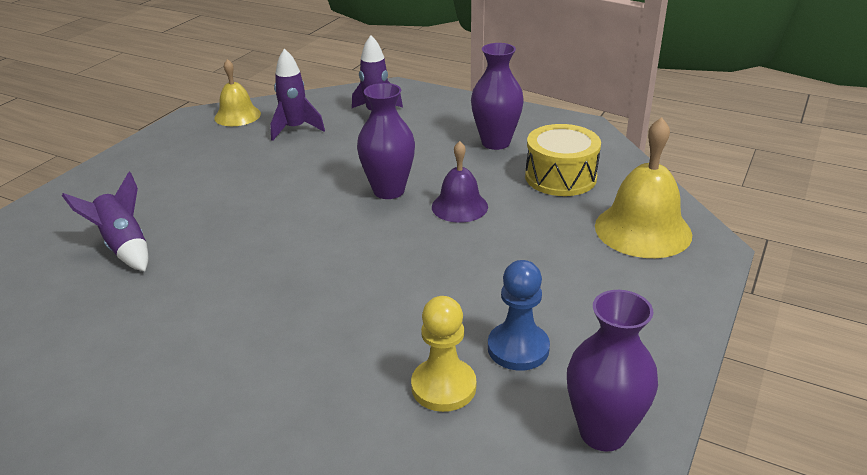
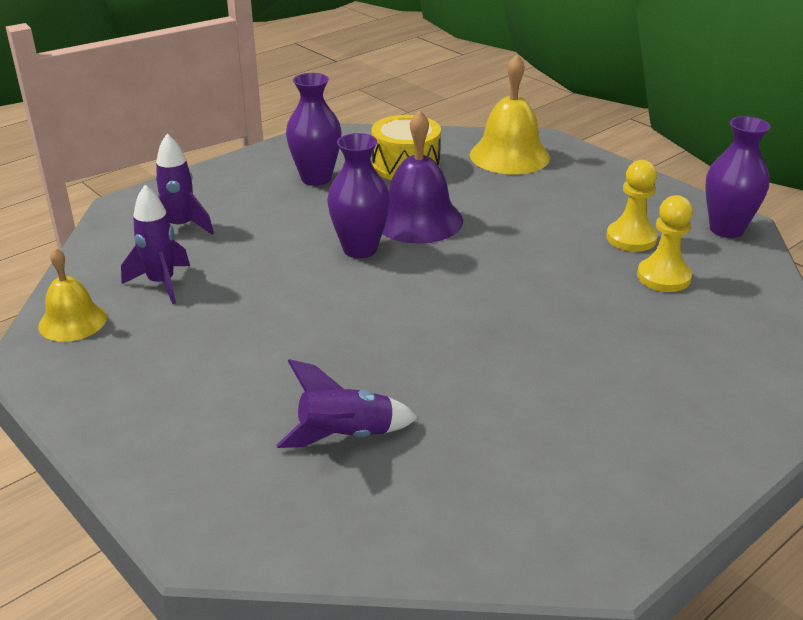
camera: 70 degrees left, 0 degrees up
purple bell [432,141,488,223] -> purple bell [382,110,463,244], size x1.59
blue pawn [488,260,550,371] -> yellow pawn [606,160,658,252]

